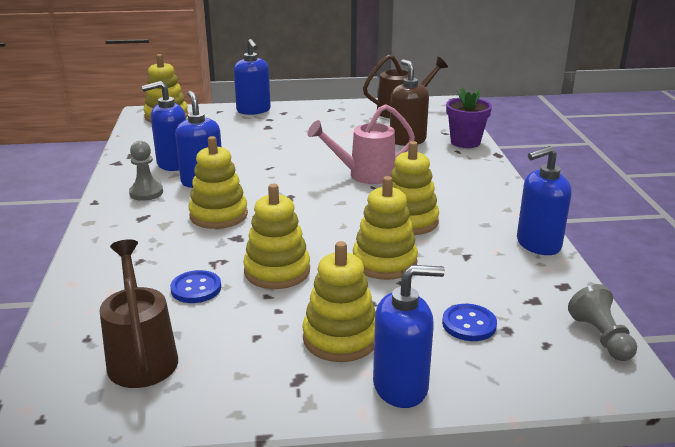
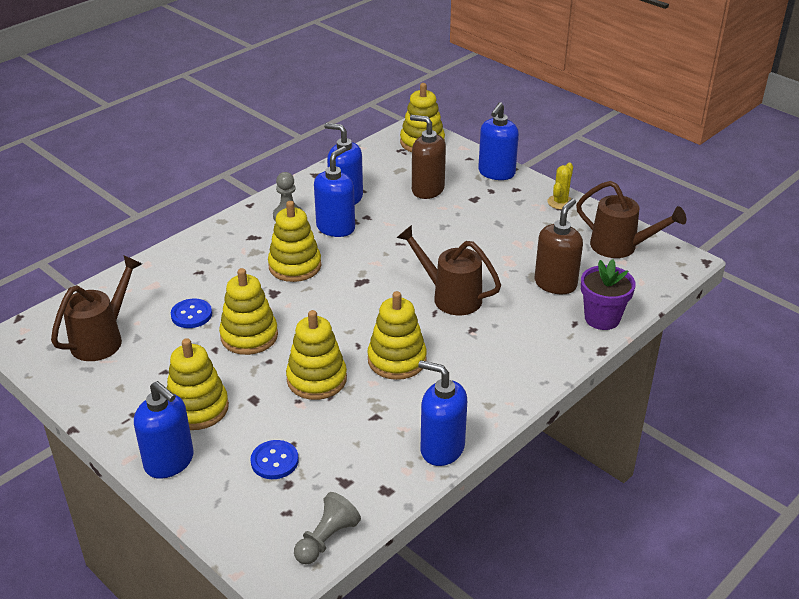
camera: 50 degrees right, 10 degrees up
pink watering can [307,104,415,184] -> brown watering can [397,225,501,315]
none -> brown soap dispenser [410,115,446,199]
none -> yellow cactus [547,163,573,210]

